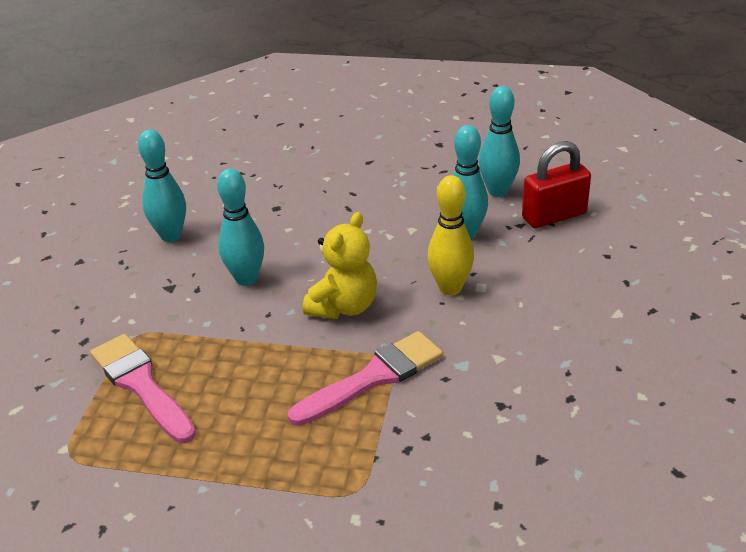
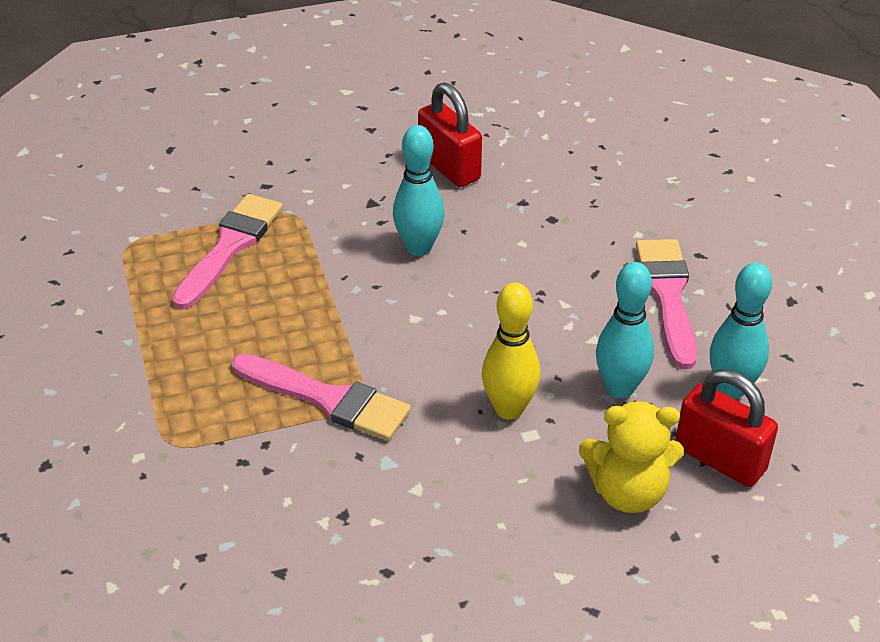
camera: 60 degrees right, 5 degrees up
turquoise bowling pin [138,130,186,242] -> red padlock [418,82,482,187]
yellow teddy bear [303,212,377,319] -> yellow teddy bear moved to [579,401,684,513]
none -> pink brush [636,239,697,369]

